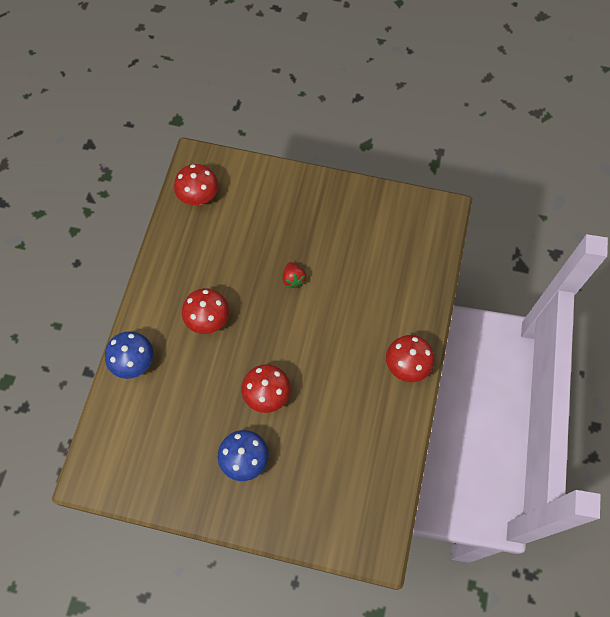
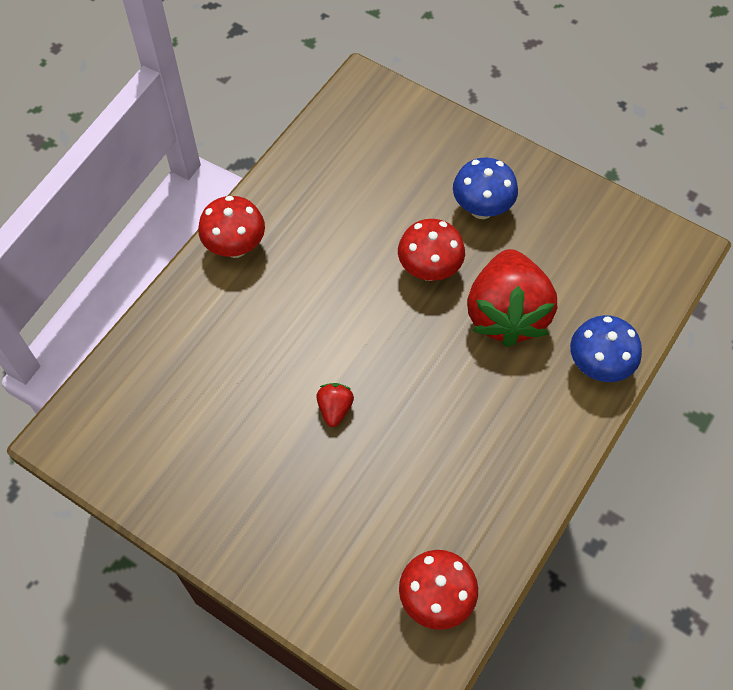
camera: 160 degrees left, 5 degrees down
red mushroom [182,288,229,334] -> none
none -> red strawberry [467,249,557,347]

